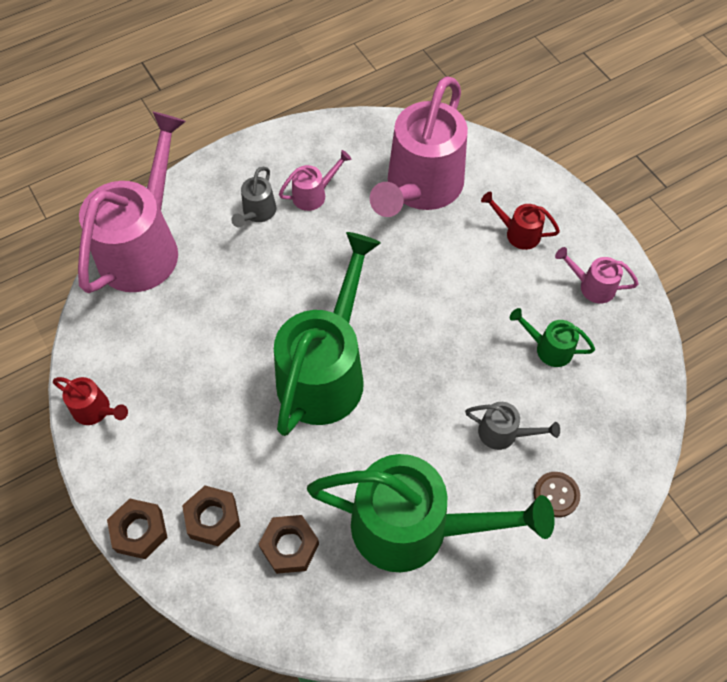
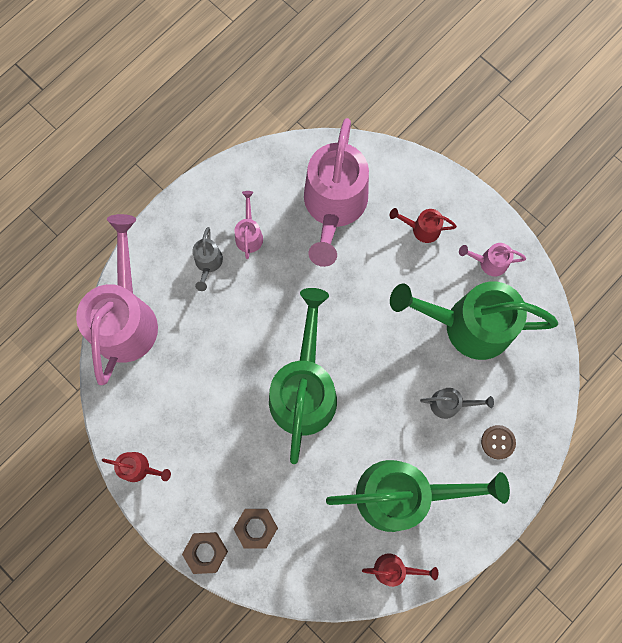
camera: 15 degrees left, 15 degrees up
brown nut [259,515,319,574] -> none
pink watering can [279,150,352,211] -> pink watering can turned 45 degrees counterclockwise [234,191,263,259]
green watering can [510,308,595,367] -> green watering can [390,281,558,360], size x2.34
none -> red watering can [362,553,438,587]

